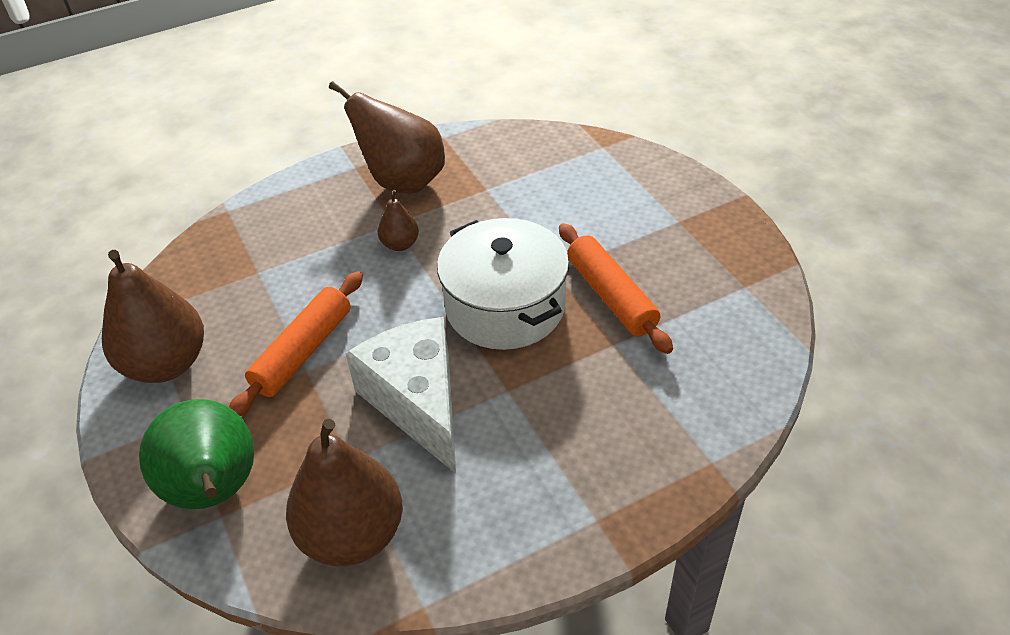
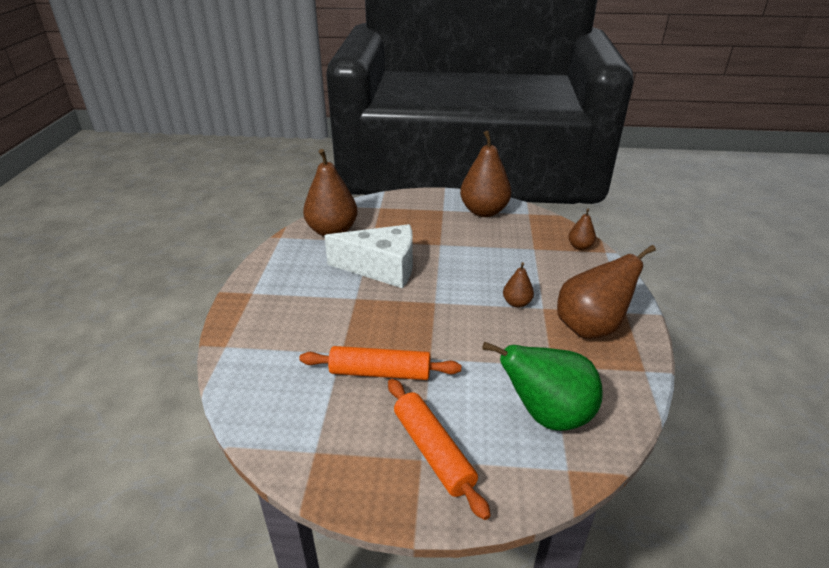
camera: 120 degrees right, 10 degrees down
green pear [139,399,254,509] -> green pear moved to [482,342,603,431]
orange rolling pin [229,271,363,416] -> orange rolling pin moved to [388,379,491,520]
white pot [437,218,569,350] -> none
none -> brown pear [568,209,596,250]

